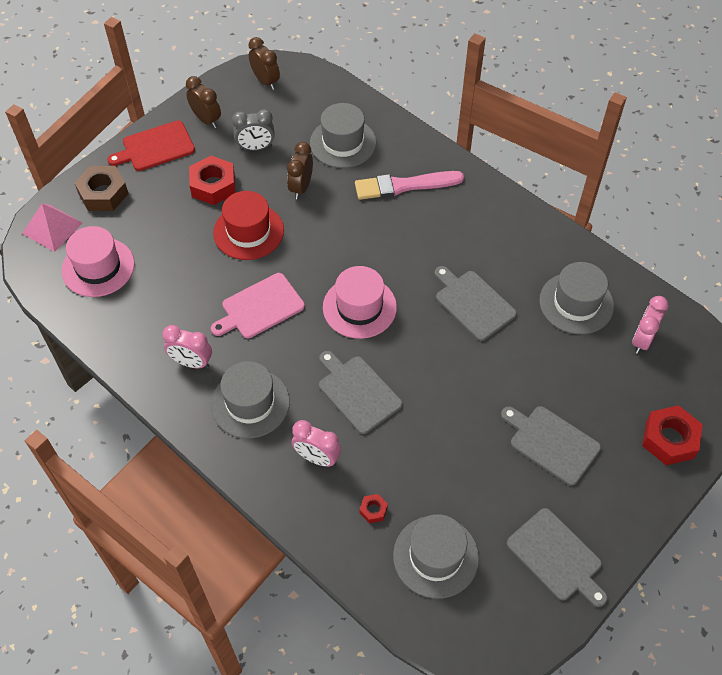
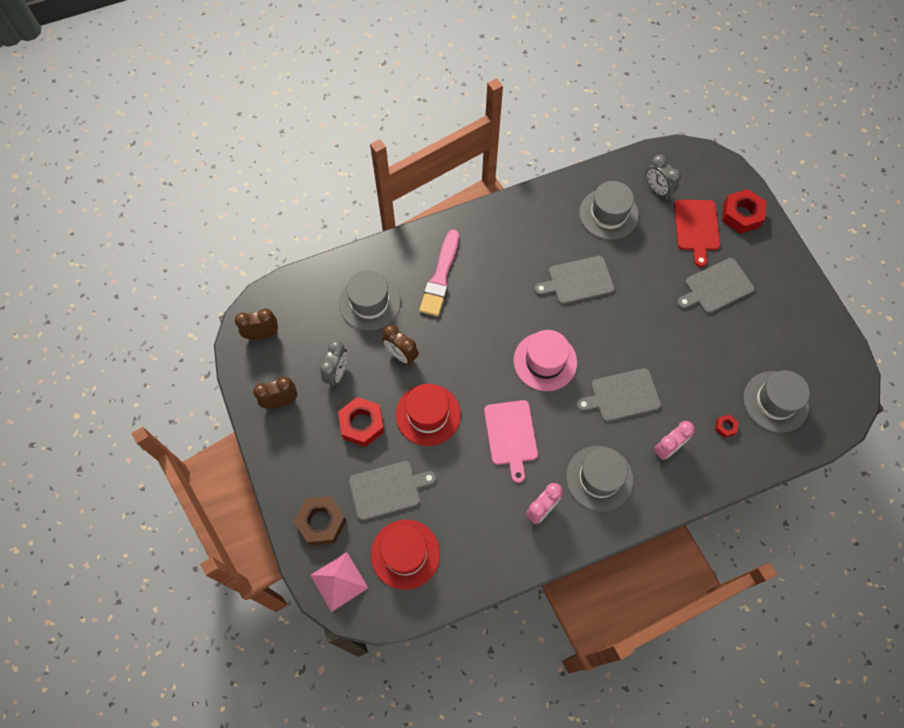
camera: 65 degrees left, 10 degrees up
pink hat [61,226,135,297] -> red hat [371,520,440,590]
red cutting board [107,120,195,171] -> red cutting board moved to [674,200,720,267]
grey cutting board [507,508,608,607] -> grey cutting board moved to [349,461,436,521]
pink clock [632,296,669,354] -> grey clock [646,155,681,199]

